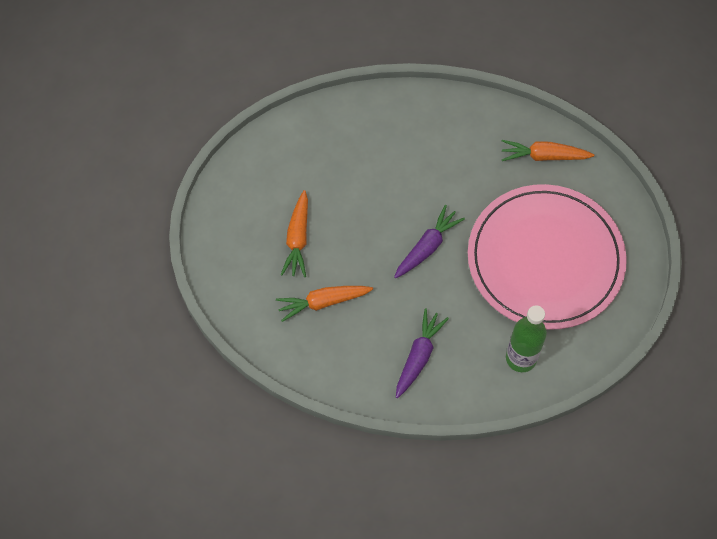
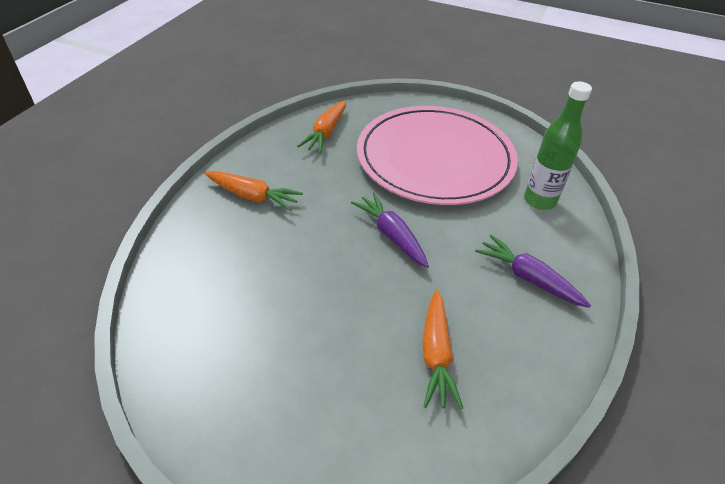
camera: 75 degrees left, 20 degrees down
orange carrot [281,190,308,277] -> orange carrot moved to [204,171,303,211]

